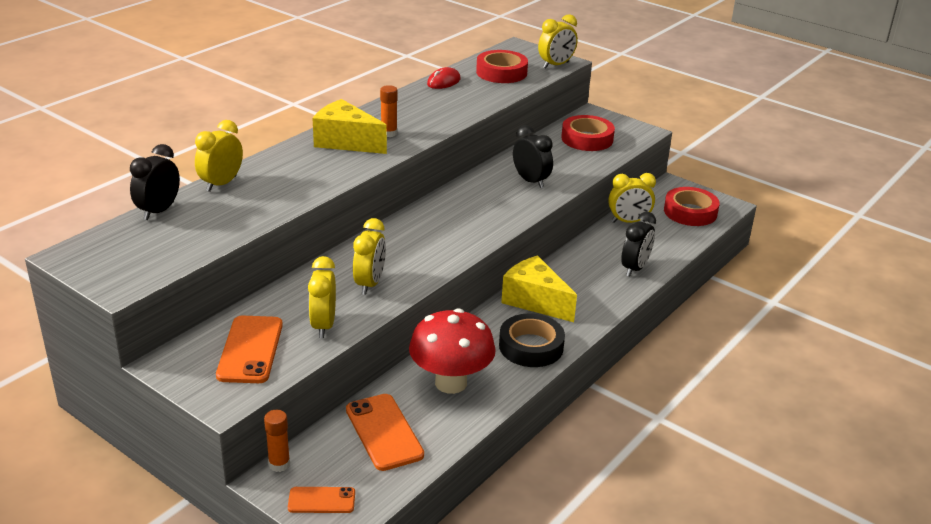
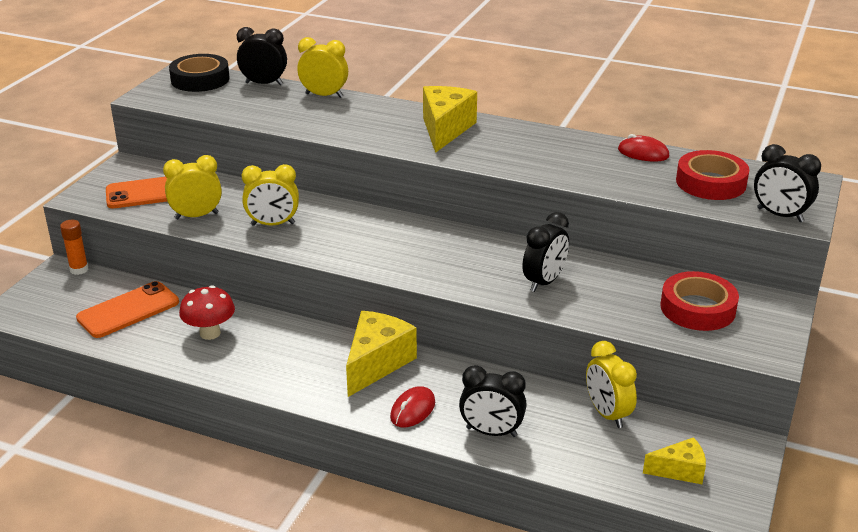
camera: 75 degrees right, 0 degrees up
orange phone [288,487,355,513] -> none
orange glue stick [380,85,398,137] -> none
red mushroom [409,308,496,394] -> red mushroom [179,285,235,340], size x0.63
black tape [499,314,565,367] -> black tape moved to [169,54,230,92]
yellow clock [538,14,578,68] -> black clock [754,144,821,222]
red tape [664,187,720,226] -> yellow cheese [643,437,706,484]
none -> red mouse [390,386,435,427]

